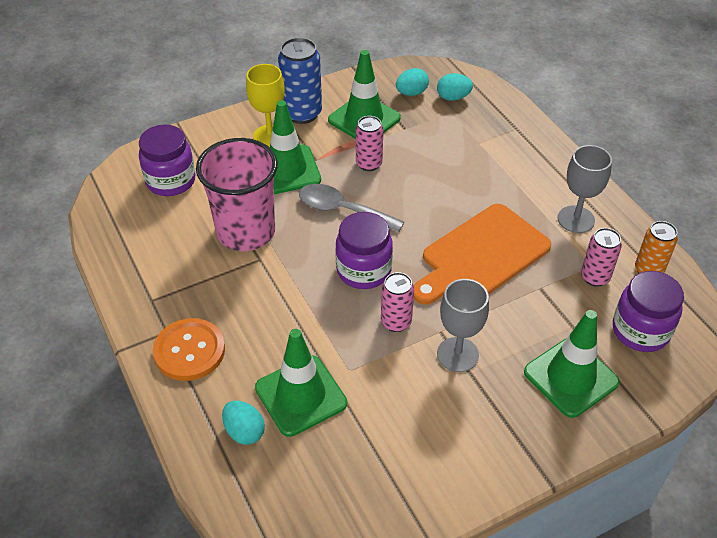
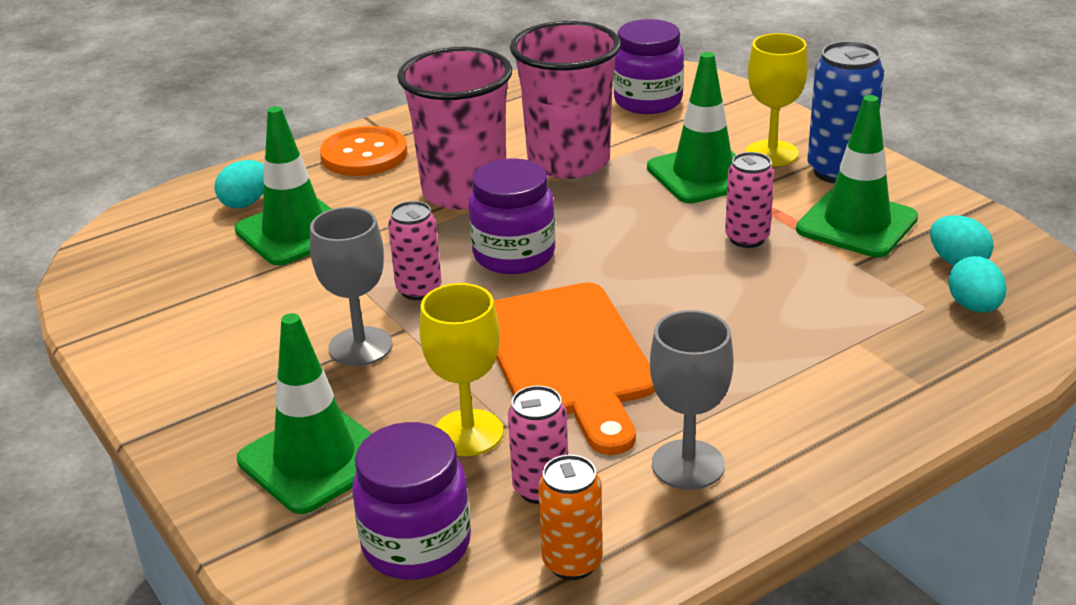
camera: 85 degrees right, 15 degrees down
grey spoon [299,184,404,232] -> none
orange cutting board [414,204,552,305] -> orange cutting board turned 150 degrees counterclockwise [494,282,655,455]
none -> pink cup [397,47,512,210]
none -> yellow goblet [419,283,504,456]

